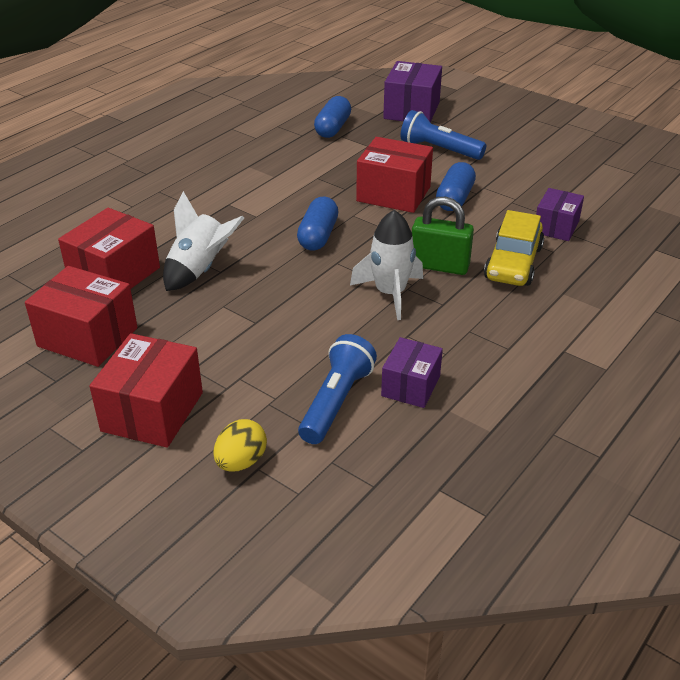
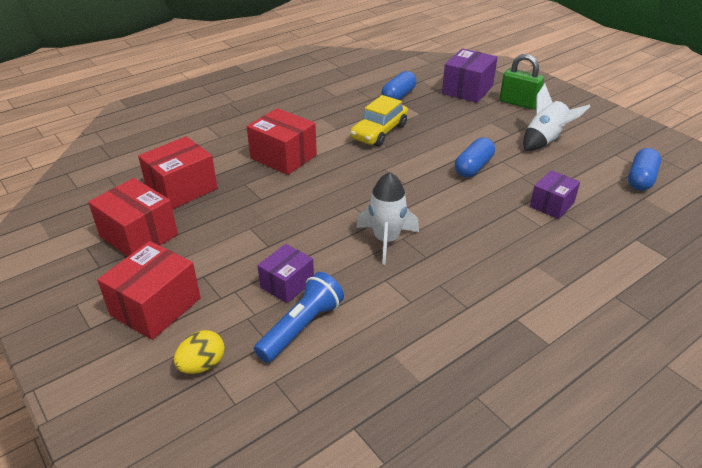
camera: 15 degrees right, 0 degrees up
white rocket [163,191,244,291] -> white rocket moved to [523,84,590,151]
blue capsule [297,197,339,251] -> blue capsule moved to [628,148,661,191]
red box [356,137,433,213] -> red box moved to [247,108,317,175]
purple box [381,337,443,408] -> purple box moved to [257,244,314,303]
blue flashlight [400,110,486,160] -> none
green padlock [412,197,474,275] -> green padlock moved to [499,54,544,109]
yellow car [484,210,544,286] -> yellow car moved to [350,95,408,146]

